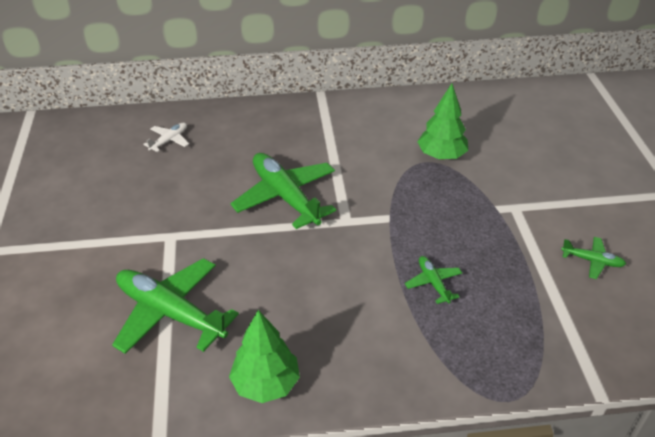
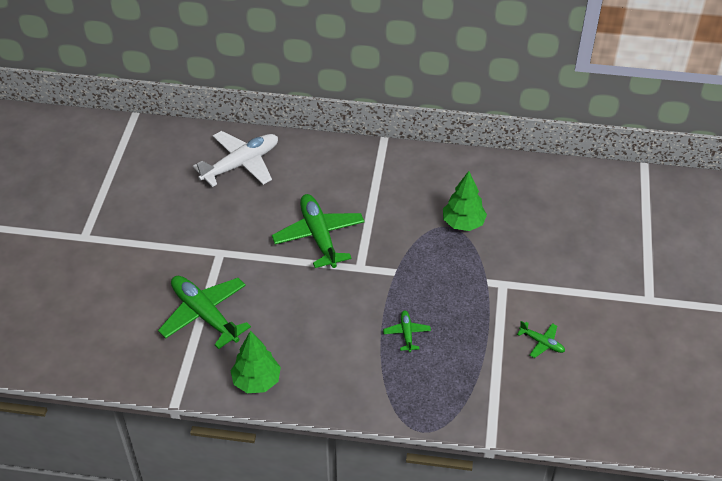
camera: 15 degrees right, 5 degrees up
white plane [143,122,189,152] -> white plane [193,131,278,187], size x2.12

